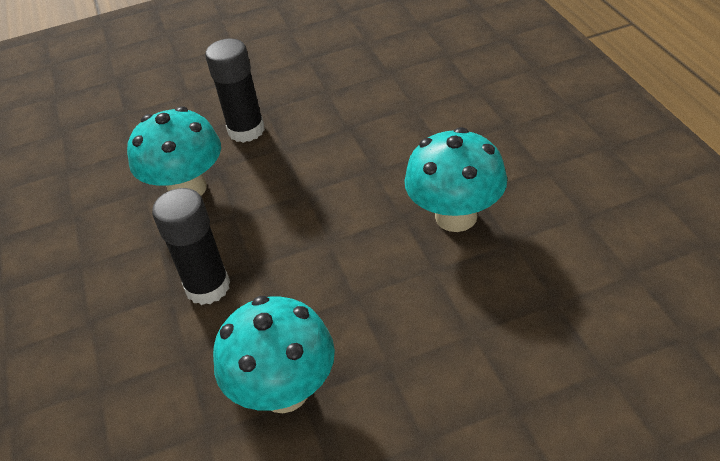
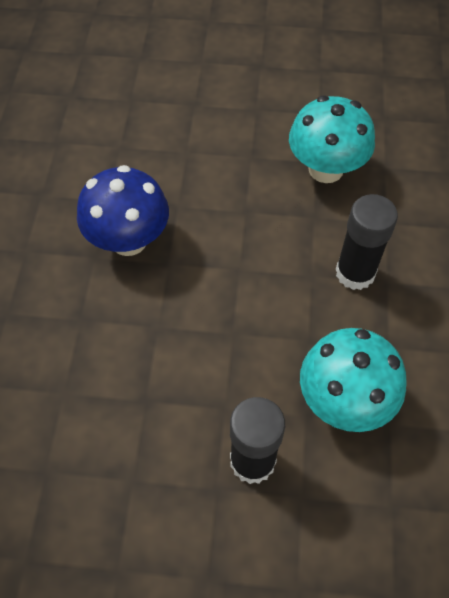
camera: 160 degrees left, 15 degrees up
turquoise mushroom [404,127,507,232] -> blue mushroom [77,165,169,256]

